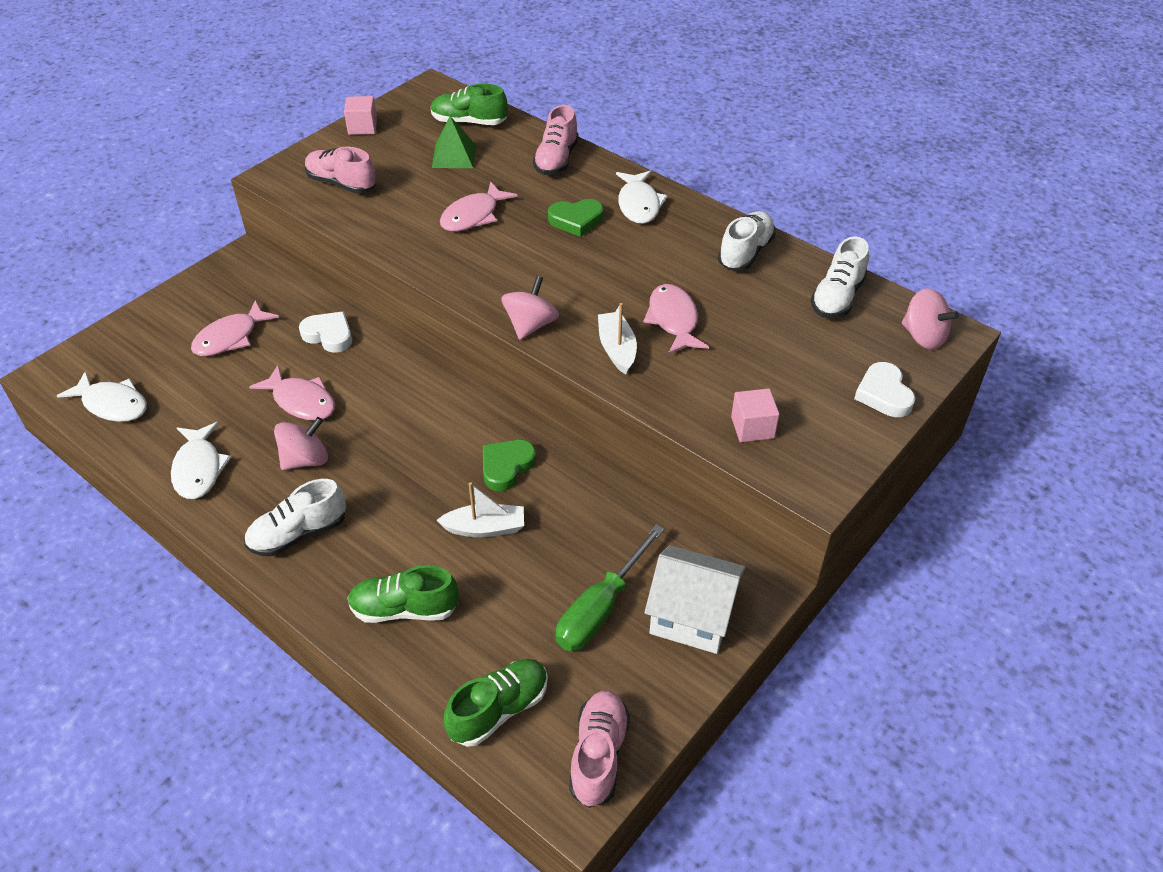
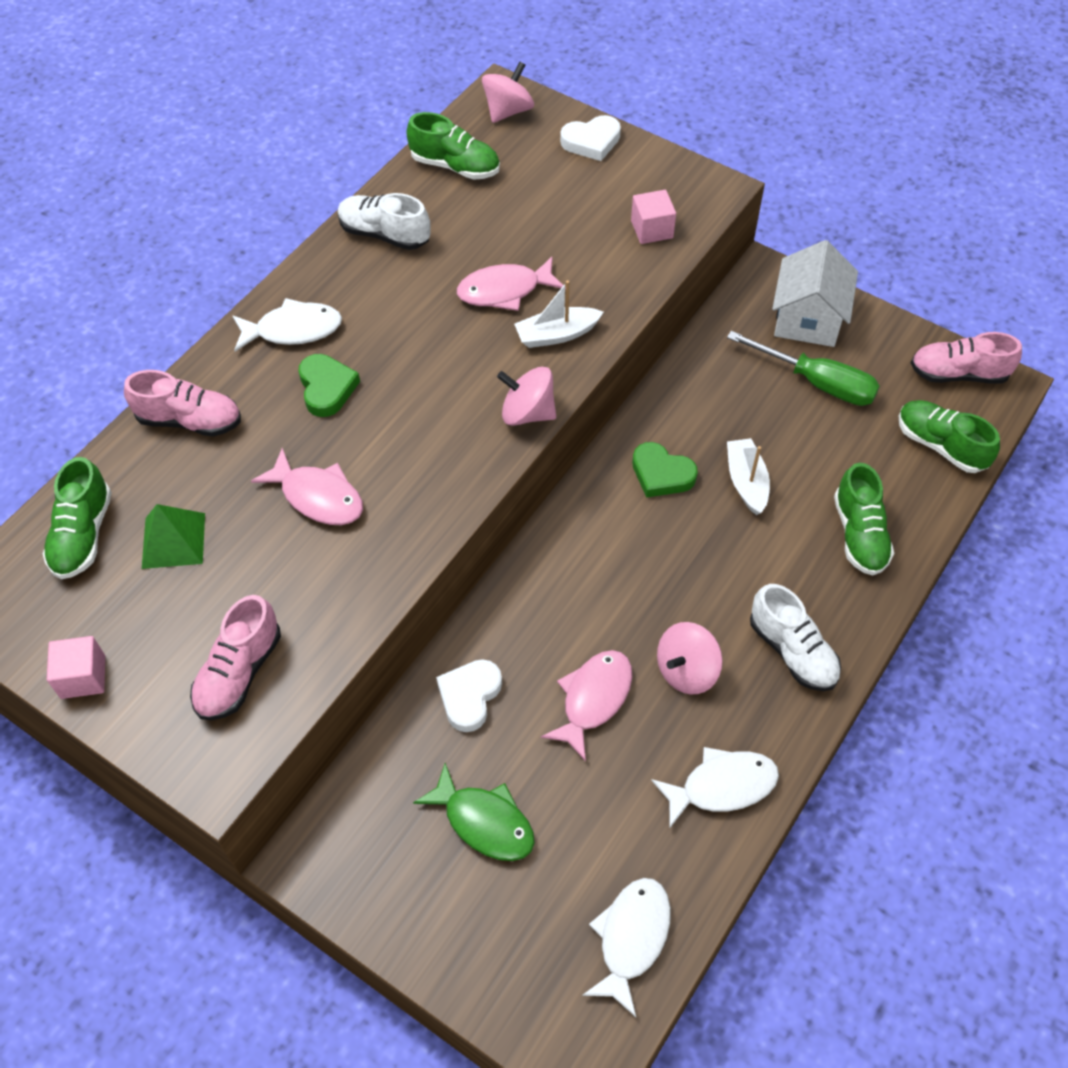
camera: 95 degrees left, 10 degrees up
pink fish [191,300,279,356] -> green fish [413,763,535,861]
pink spinning top [274,417,328,470] -> pink spinning top turned 90 degrees counterclockwise [657,622,723,694]
white shoe [811,236,869,318] -> green shoe [406,112,500,179]

